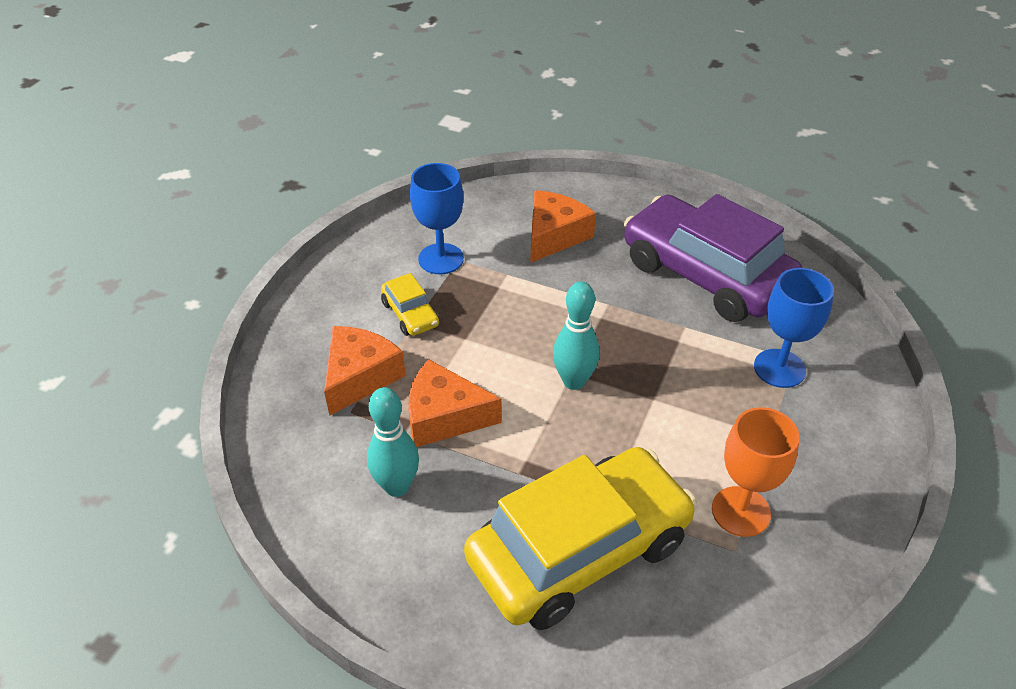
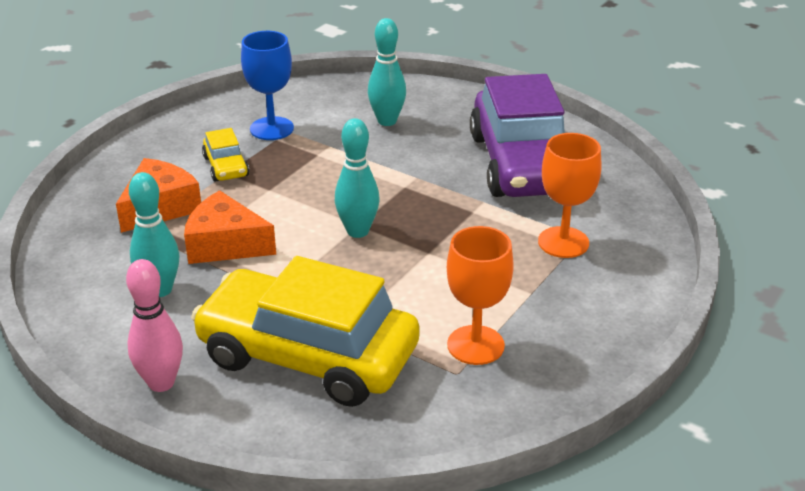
camera: 10 degrees right, 10 degrees down
yellow car [464,447,697,630] -> yellow car turned 135 degrees counterclockwise [191,256,420,407]
orange cheese [530,190,596,263] -> turquoise bowling pin [368,18,406,126]
purple car [624,194,802,322] -> purple car turned 150 degrees counterclockwise [470,74,565,197]
blue goblet [754,268,834,388] -> orange goblet [538,133,601,258]
none -> pink bowling pin [126,259,183,392]

